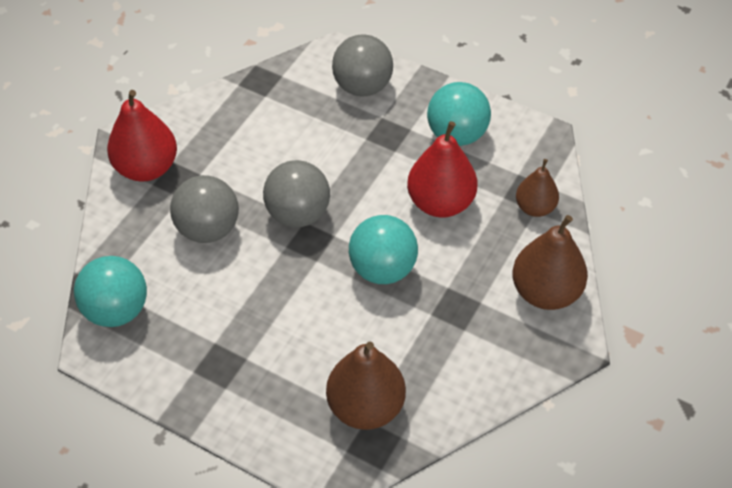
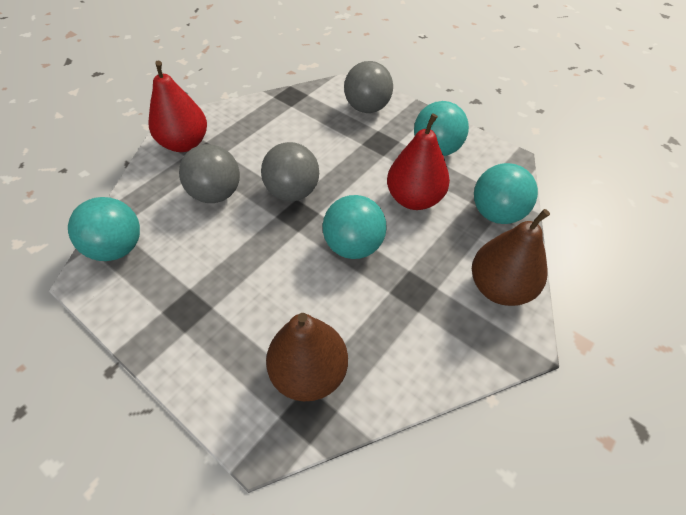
camera: 10 degrees right, 0 degrees up
brown pear [516,159,559,217] -> turquoise ball [474,163,538,224]

